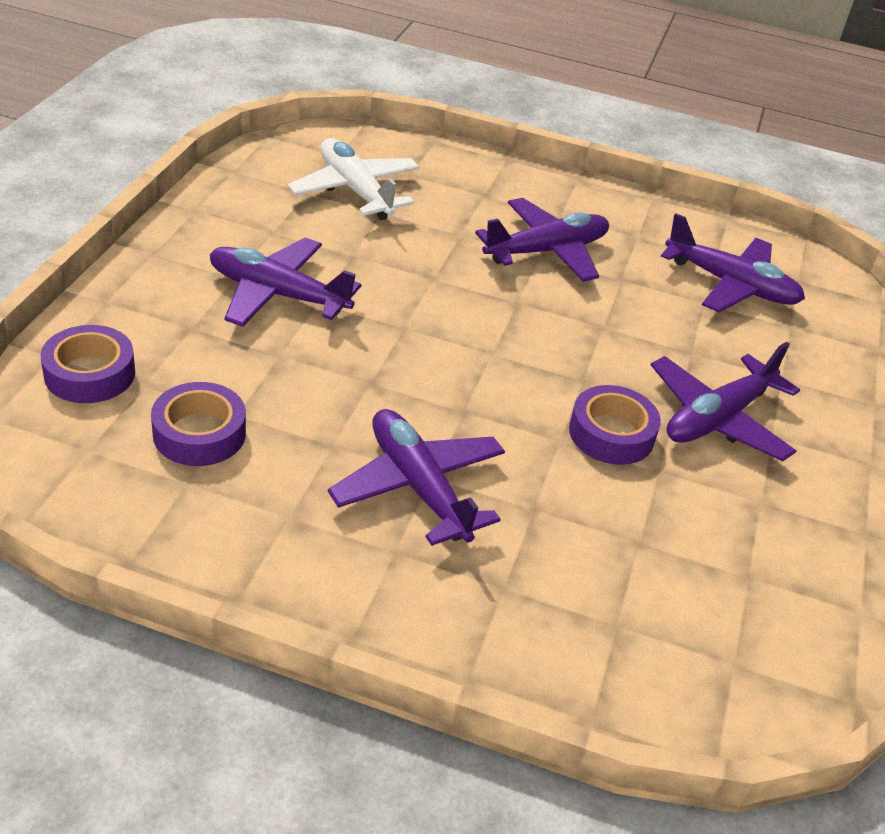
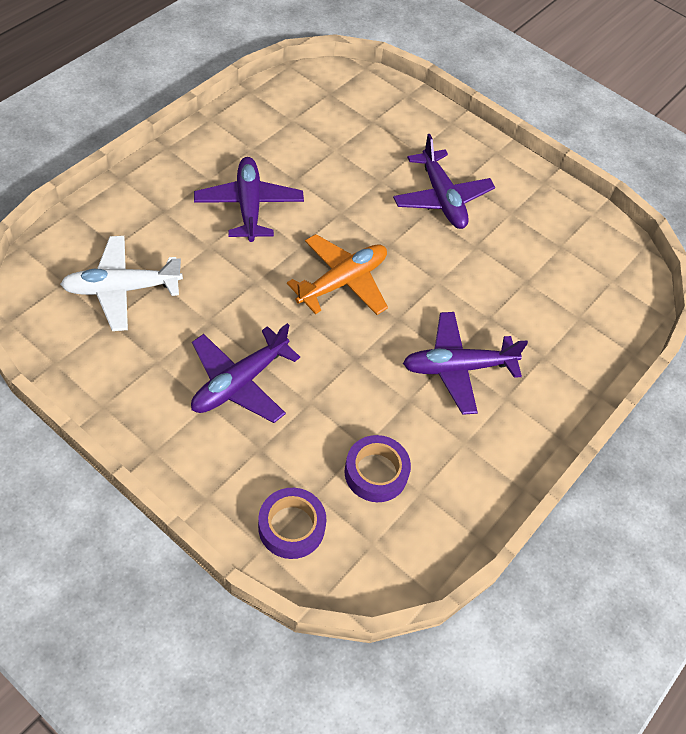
camera: 70 degrees left, 15 degrees up
purple tape [569,385,661,465] -> none
purple plane [661,213,805,312] -> none
none -> orange plane [287,234,388,315]

